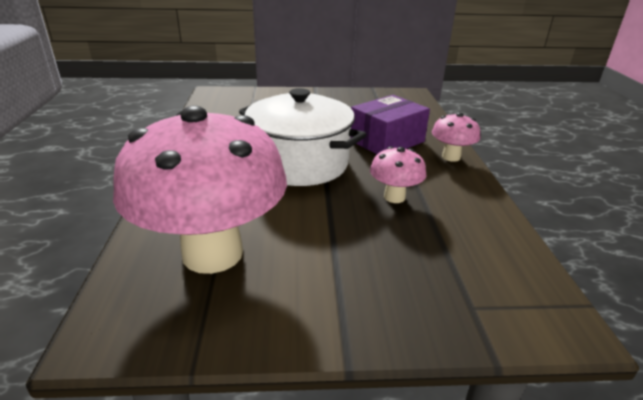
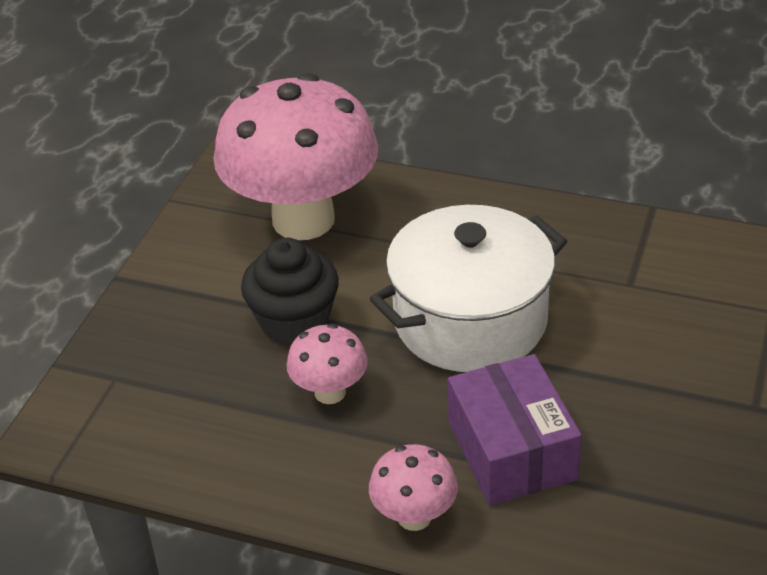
camera: 115 degrees right, 10 degrees up
none -> black cupcake [241,238,339,345]

